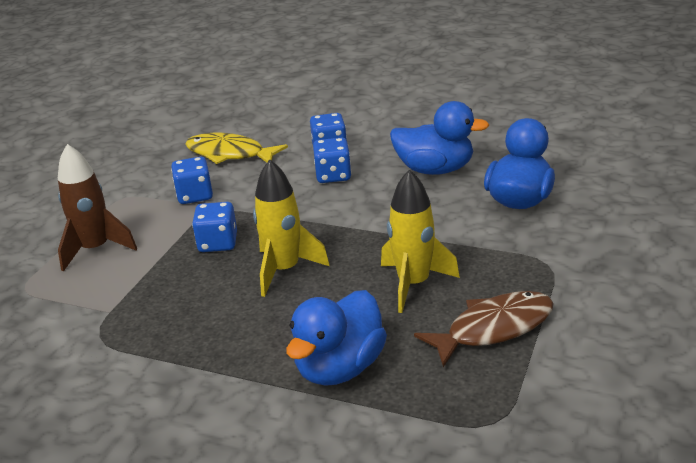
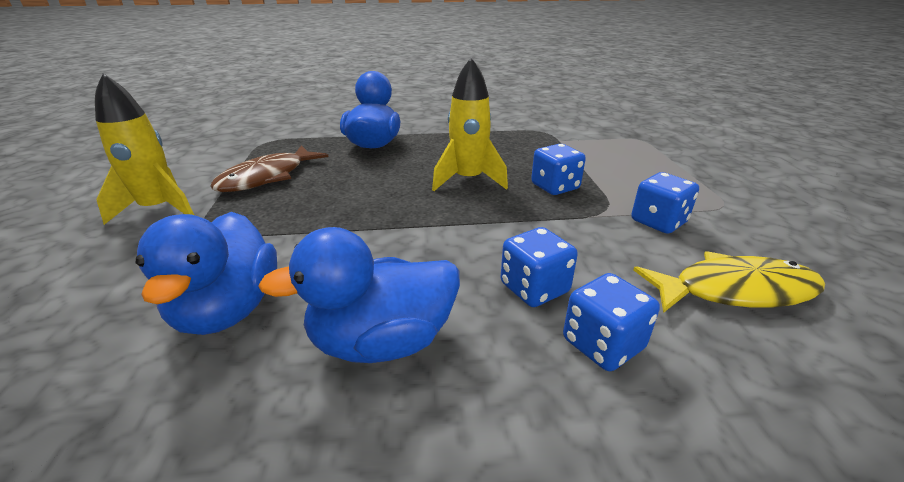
camera: 150 degrees right, 0 degrees up
brown rocket [58,144,137,272] -> none
yellow rocket [381,170,460,313] -> yellow rocket moved to [95,73,194,225]

